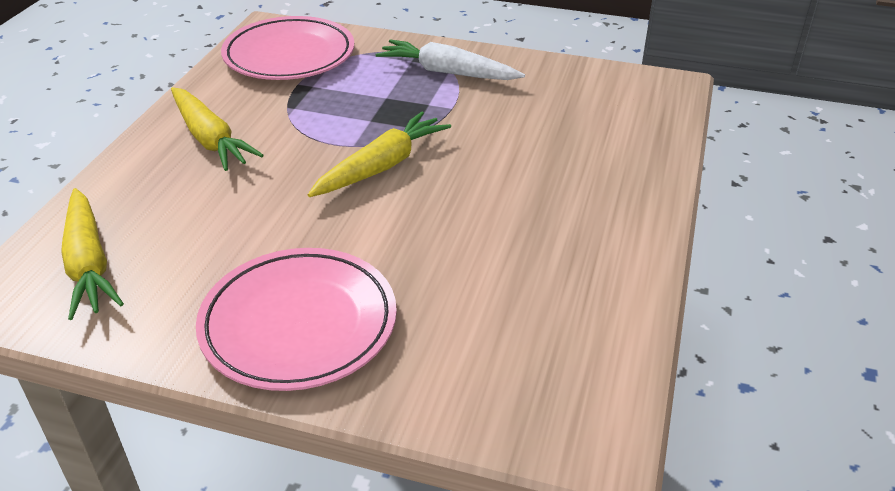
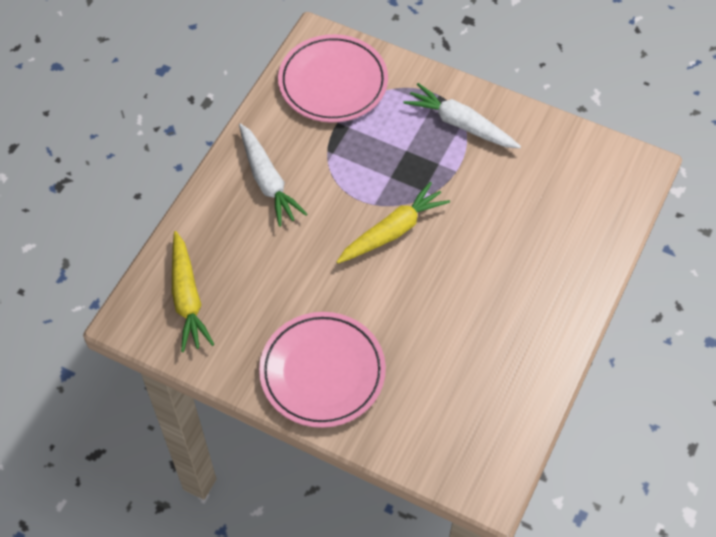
camera: 10 degrees right, 20 degrees up
yellow carrot [171,87,264,171] -> white carrot [239,123,307,227]

